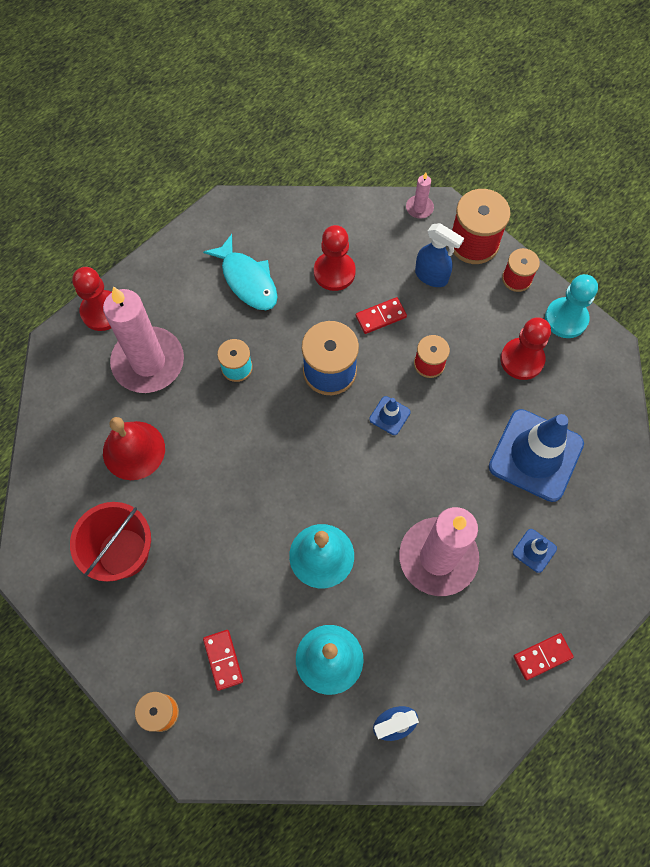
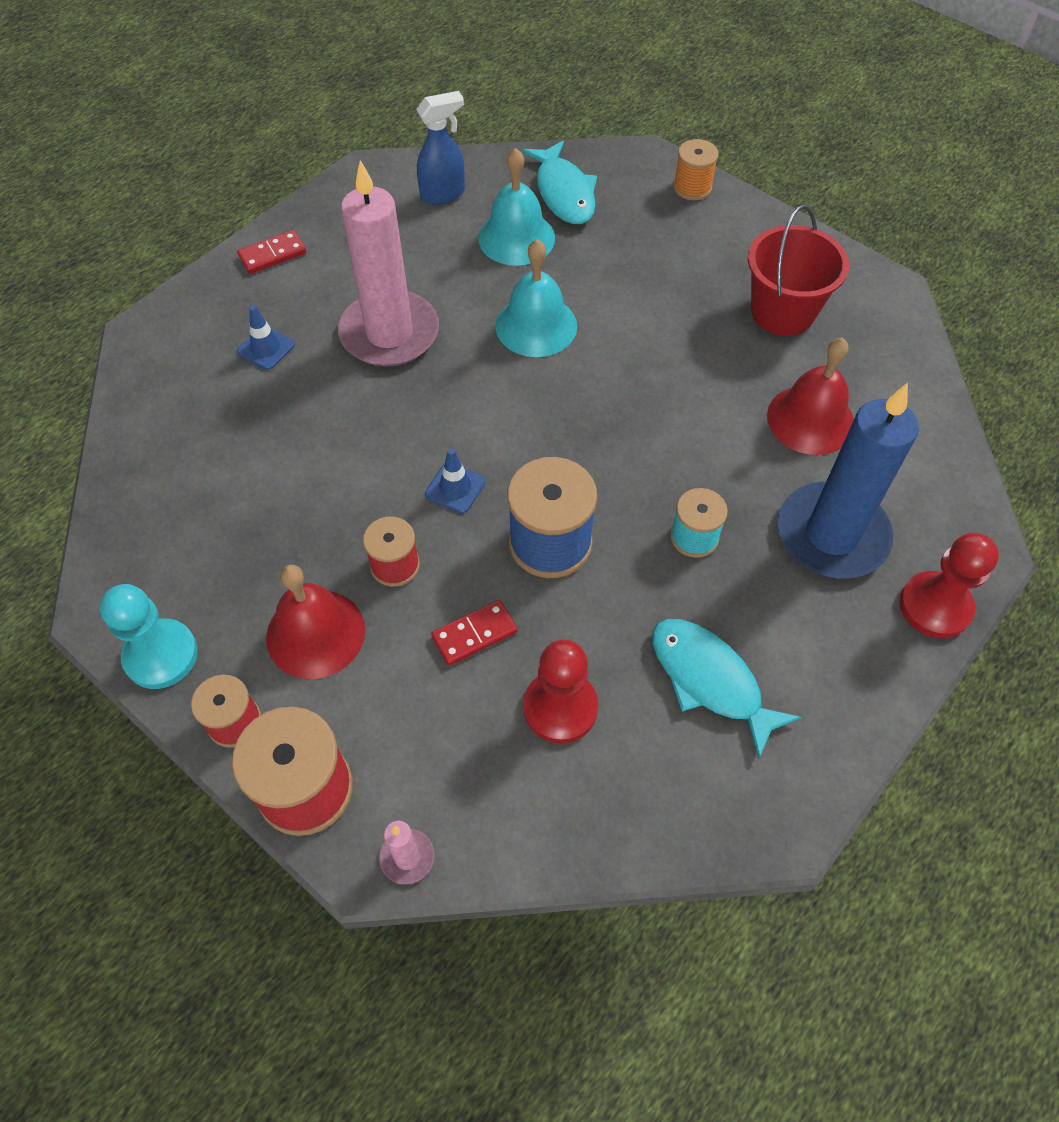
camera: 175 degrees right, 10 degrees down
pink candle [103,286,184,393] -> blue candle [778,383,919,578]
red domino [203,630,243,691] -> none
blue spray bottle [415,223,464,287] -> none
blue traffic cone [489,409,584,502] -> none
red pawn [501,317,551,380] -> none
none -> red bell [266,565,365,679]
none -> turquoise fish [522,140,597,224]

